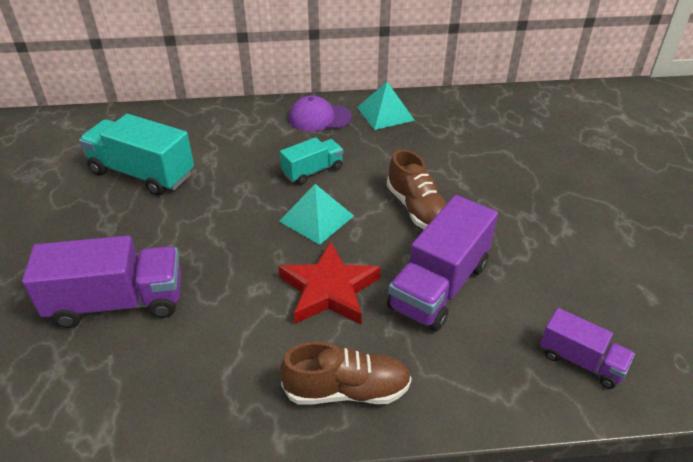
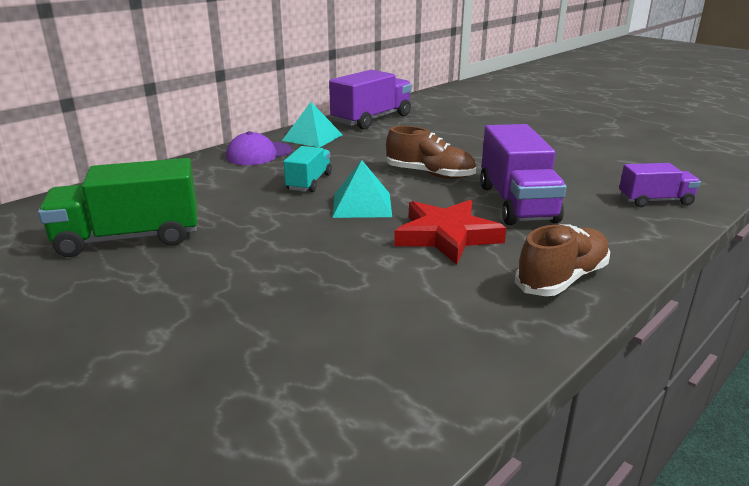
camera: 40 degrees left, 15 degrees down
purple truck [22,236,181,328] -> purple truck moved to [329,69,412,129]
turquoise truck [79,114,194,196] -> green truck [38,158,197,257]

